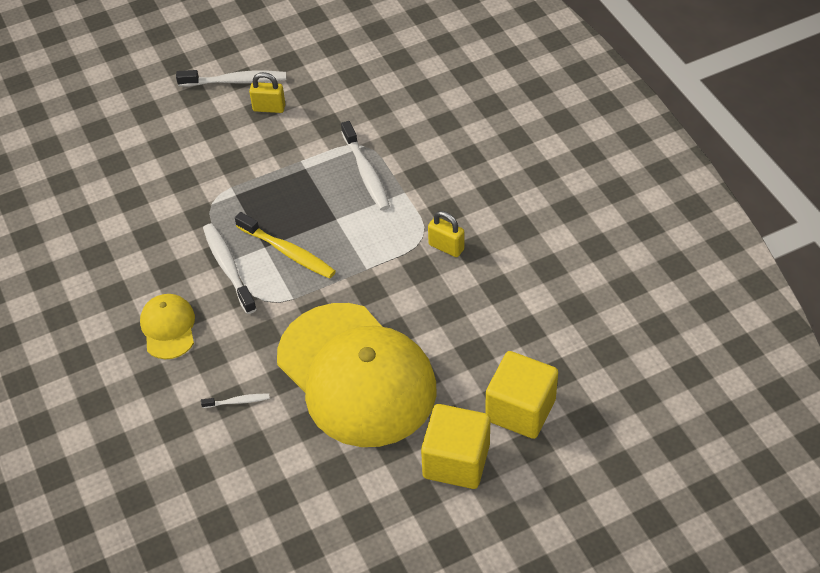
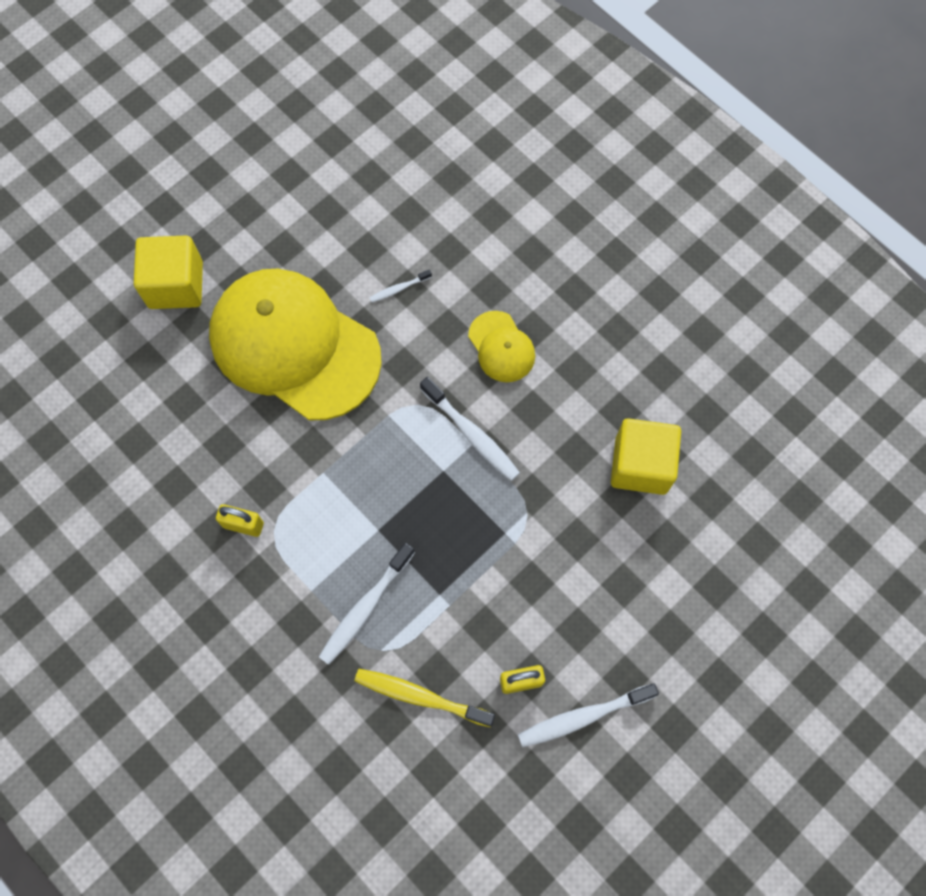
camera: 160 degrees right, 20 degrees up
yellow toothbrush [235,212,336,279] -> yellow toothbrush moved to [354,669,495,727]
white toothbrush [341,121,390,211] -> white toothbrush turned 105 degrees counterclockwise [319,543,415,665]
yellow cube [485,351,558,439] -> yellow cube moved to [611,418,681,495]

